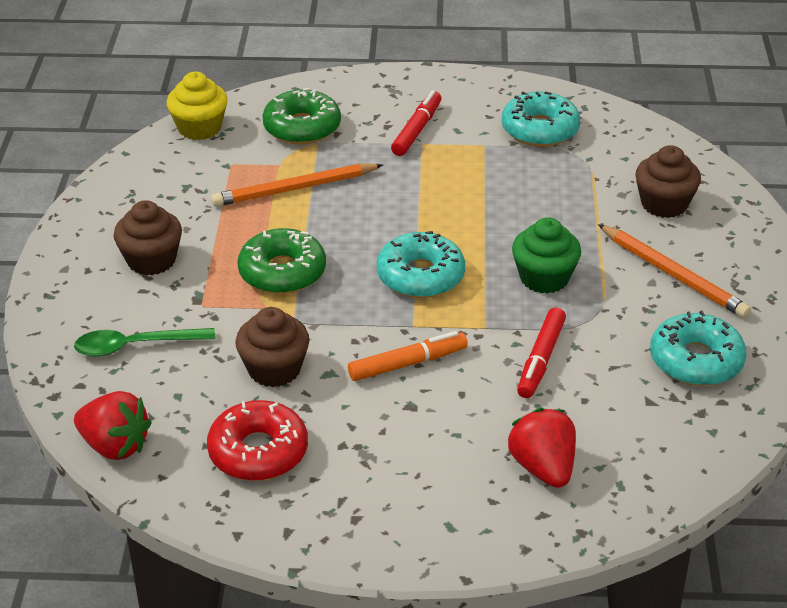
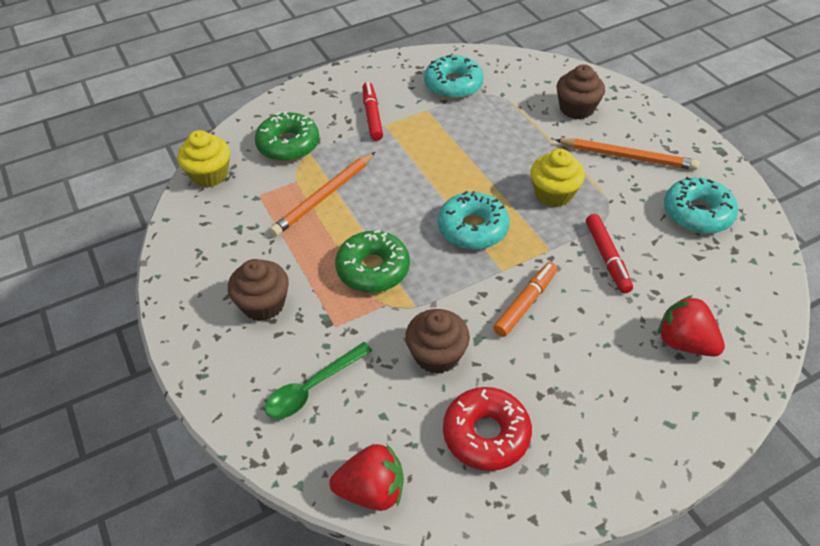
camera: 30 degrees left, 10 degrees up
green cupcake [512,217,581,294] -> yellow cupcake [531,149,585,207]

